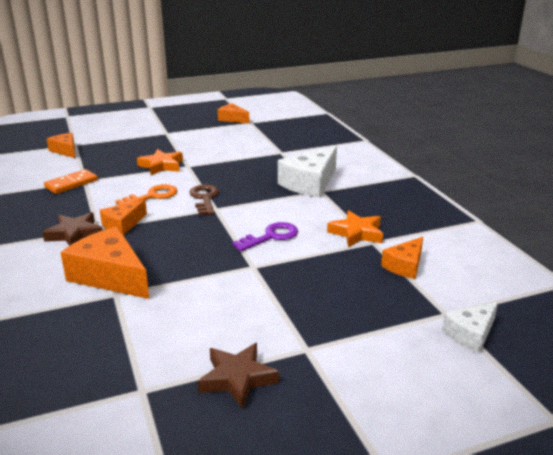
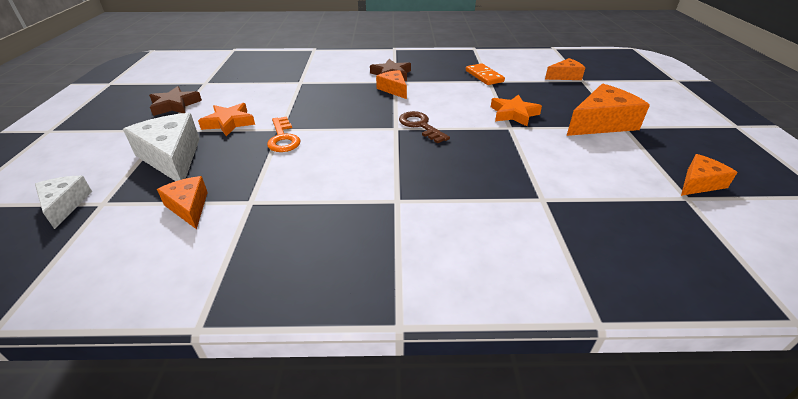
camera: 110 degrees right, 10 degrees up
orange cheese [60,227,149,299] -> orange cheese moved to [566,84,650,136]
orange key [115,184,177,205] -> orange key moved to [267,117,301,152]
brown key [190,184,219,215] -> brown key turned 135 degrees counterclockwise [399,111,450,143]
purple key [232,222,298,251] -> none
white cheese [278,146,337,198] -> white cheese moved to [123,113,200,181]
orange star [327,210,383,247] -> orange star moved to [198,103,255,136]

